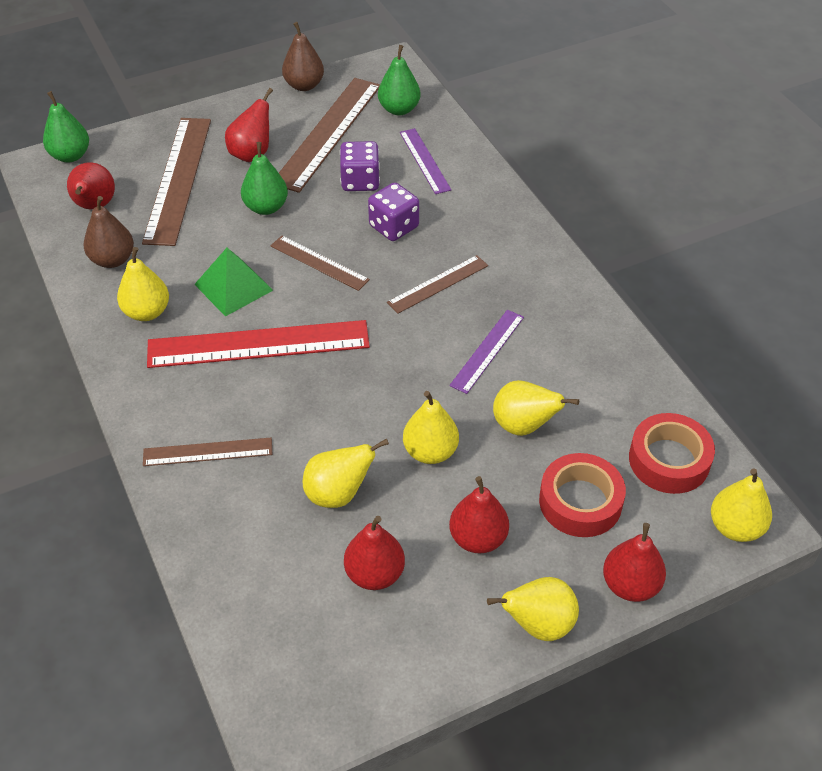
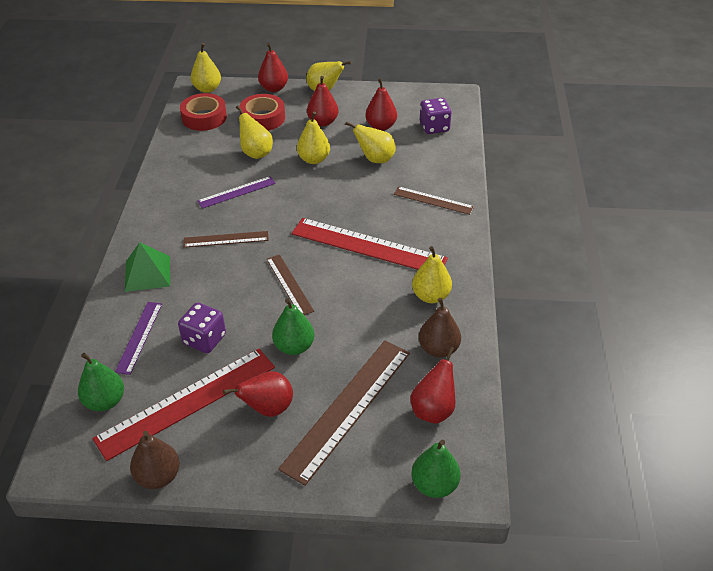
camera: 150 degrees left, 5 degrees down
green pyramid [194,248,273,317] -> green pyramid moved to [125,242,170,292]
brown ruler [279,78,380,193] -> red ruler [92,349,275,461]
purple dice [368,182,419,241] -> purple dice moved to [420,98,451,134]

